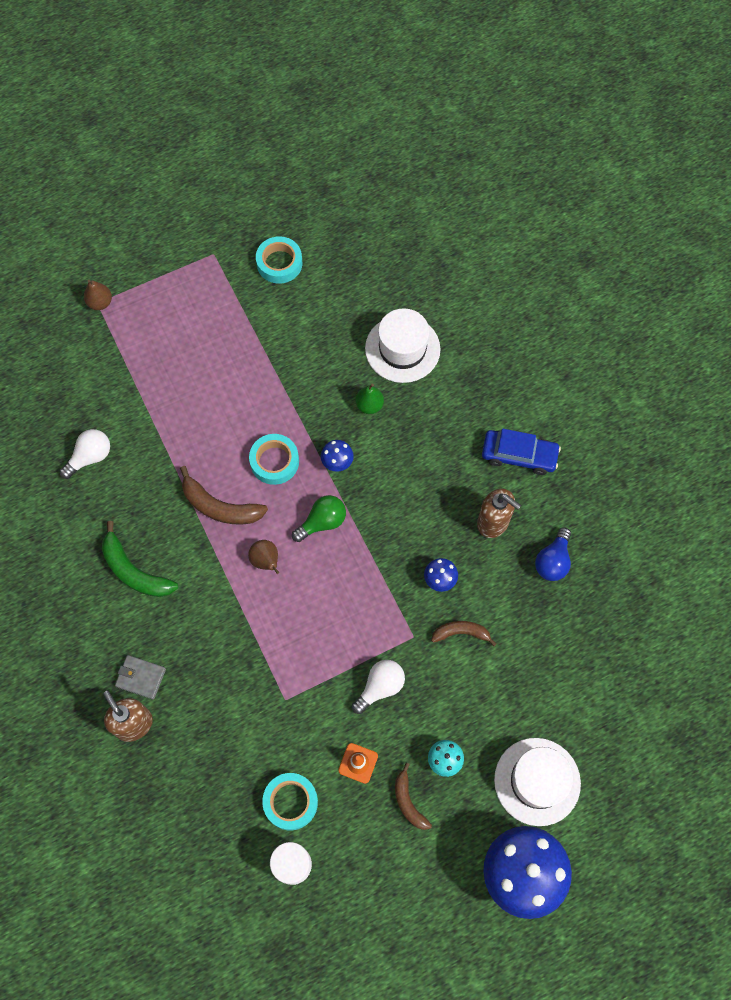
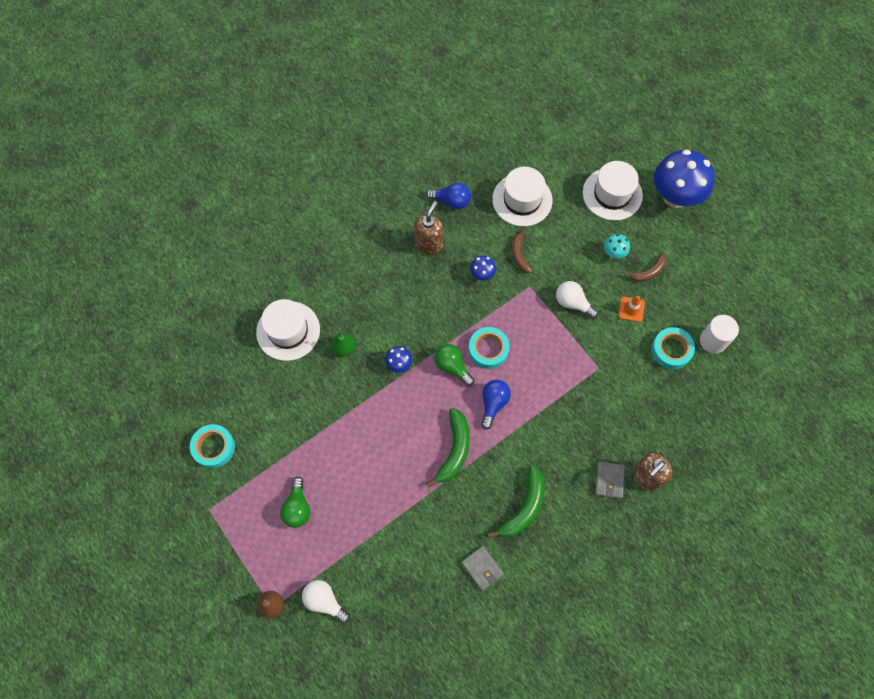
camera: 100 degrees left, 0 degrees up
white light bulb [60,429,110,479] -> white light bulb moved to [302,580,350,624]
brown banana [180,466,268,524] -> green banana [426,408,470,488]
brown pear [248,540,279,574] -> blue light bulb [481,380,511,429]
turquoise tape [249,434,299,485] -> turquoise tape moved to [469,327,510,369]
blue car [482,429,561,475] -> none
none -> green light bulb [280,477,310,528]
none -> grey wallet [461,546,504,591]
none -> white hat [492,167,553,226]

